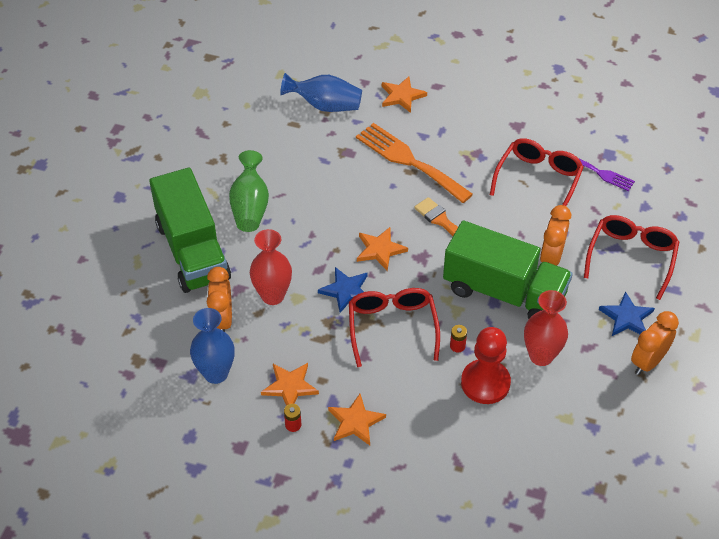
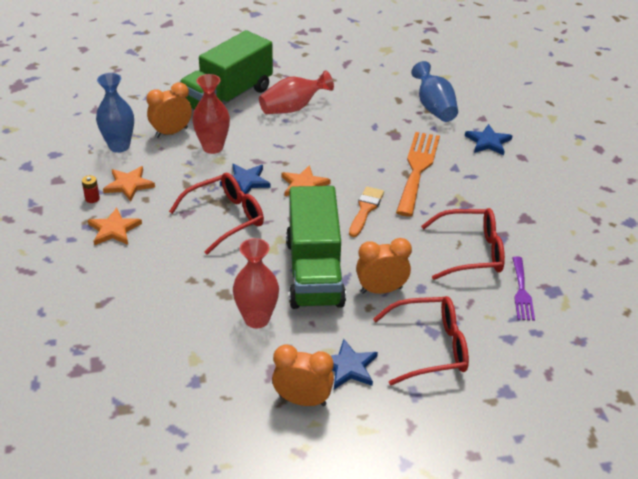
camera: 60 degrees right, 10 degrees down
green vase [229,150,269,232] -> red vase [259,70,334,114]
orange star [382,76,427,113] -> blue star [465,124,513,155]
red battery [450,325,467,353] -> none
red pawn [461,327,511,404] -> none

